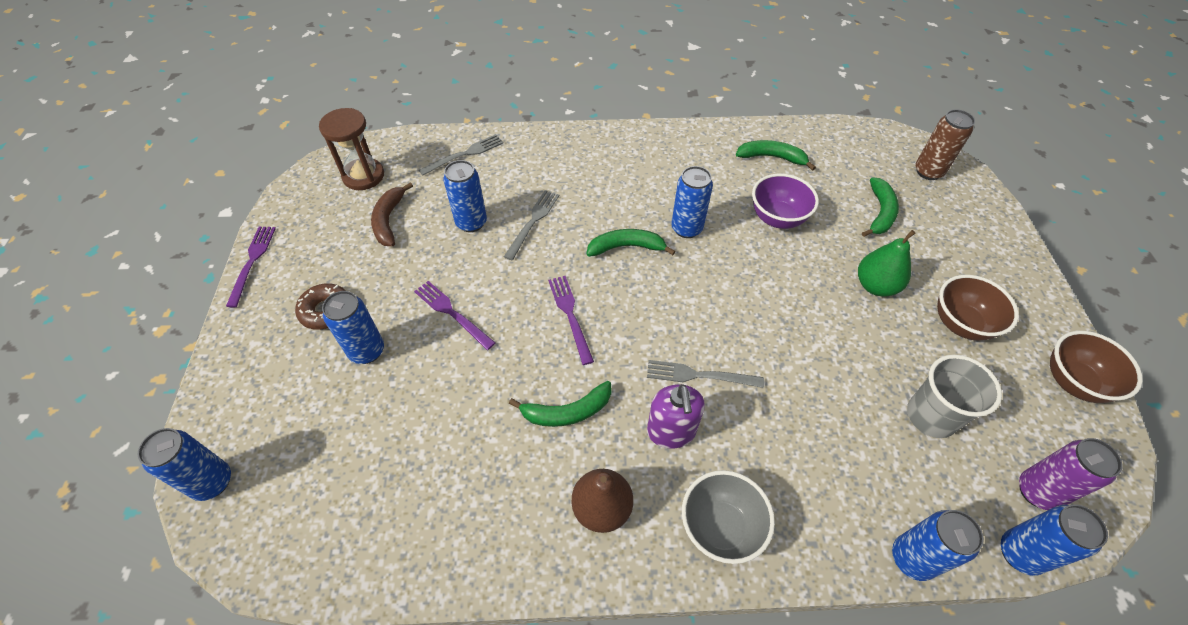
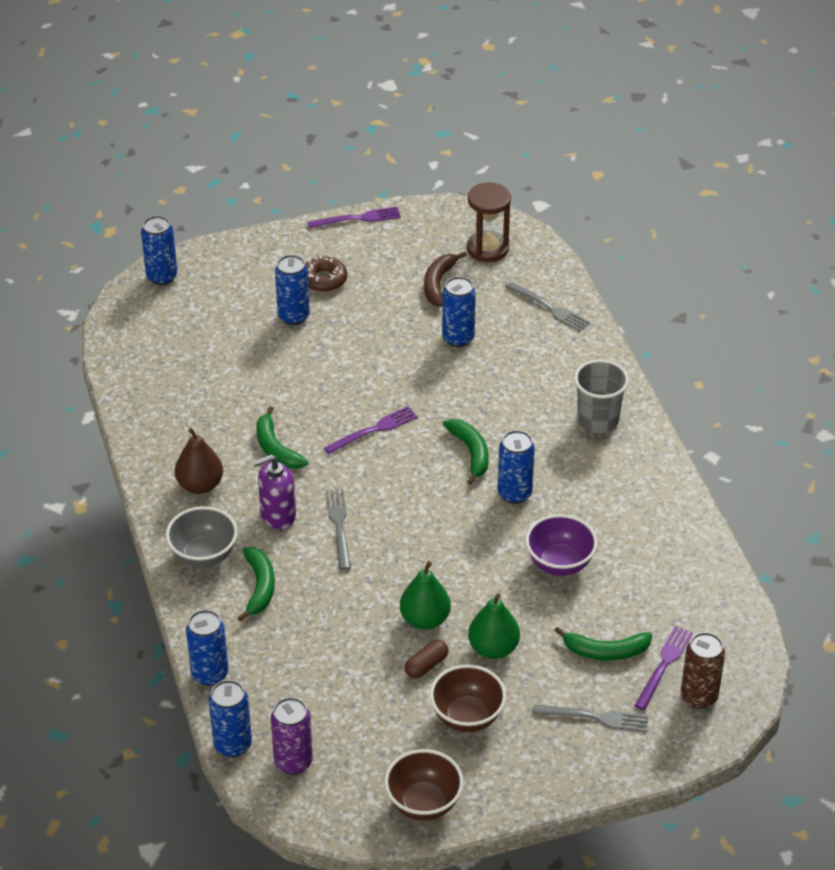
camera: 75 degrees right, 10 degrees down
brown banana [371,182,413,246] -> brown banana turned 60 degrees counterclockwise [424,252,467,307]
purple fork [414,281,495,350] -> purple fork moved to [634,626,693,710]
grey fork [504,190,559,260] -> grey fork moved to [532,705,649,732]
green banana [736,140,816,171] -> green banana moved to [238,547,275,622]
grey cup [907,355,1002,438] -> grey cup moved to [574,360,629,433]
none -> green pear [400,561,451,630]
none -> brown capsule [405,640,448,679]

